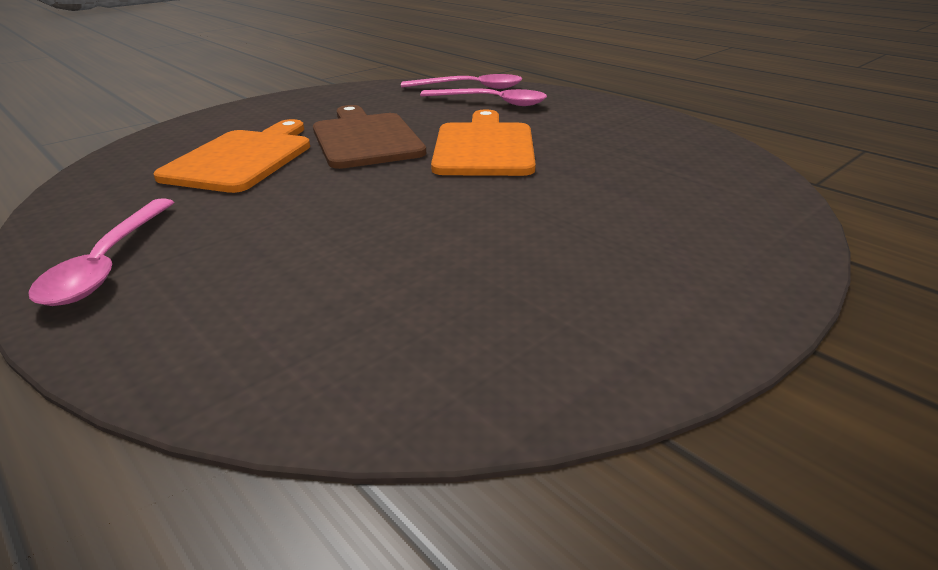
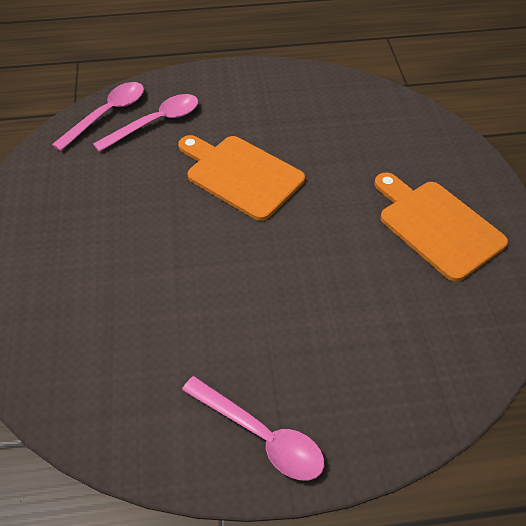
camera: 55 degrees left, 20 degrees up
orange cutting board [154,119,310,193] -> orange cutting board moved to [374,173,508,282]
brown cutting board [313,105,426,169] -> none

